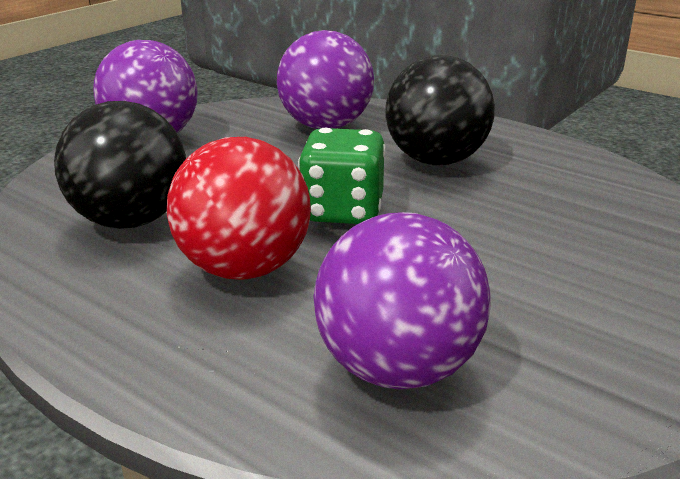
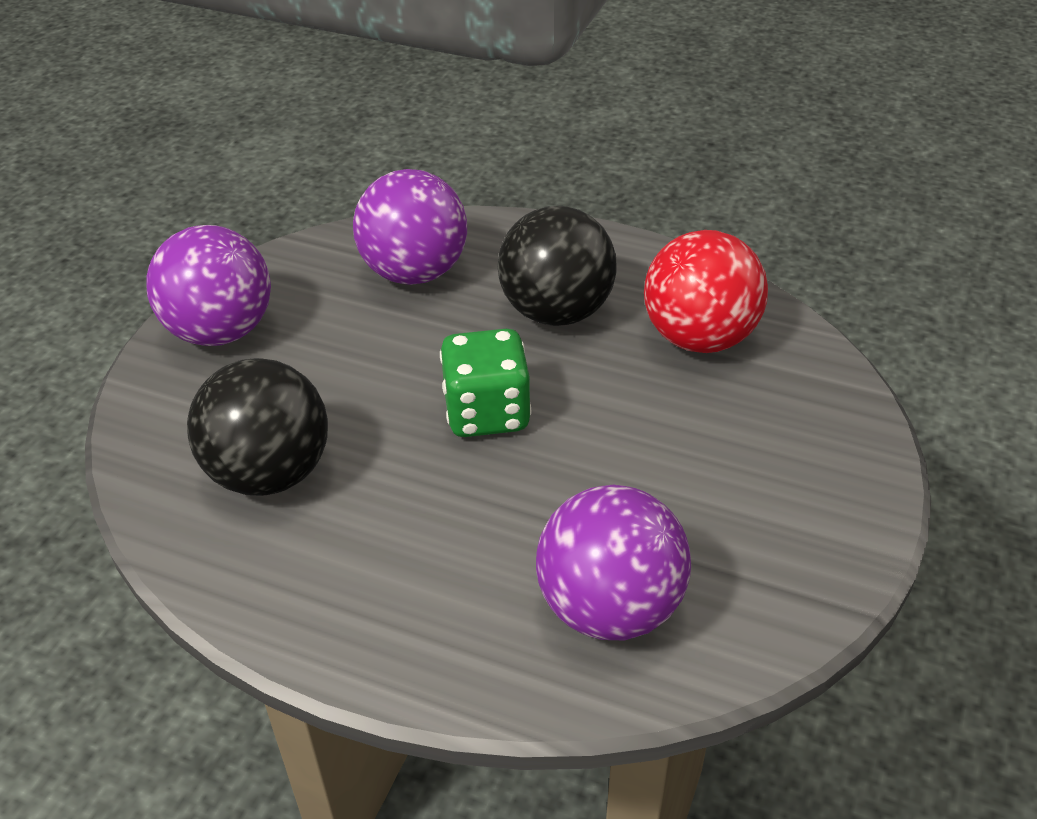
camera: 15 degrees left, 15 degrees up
red ball [167,137,311,280] -> red ball moved to [644,230,768,353]

